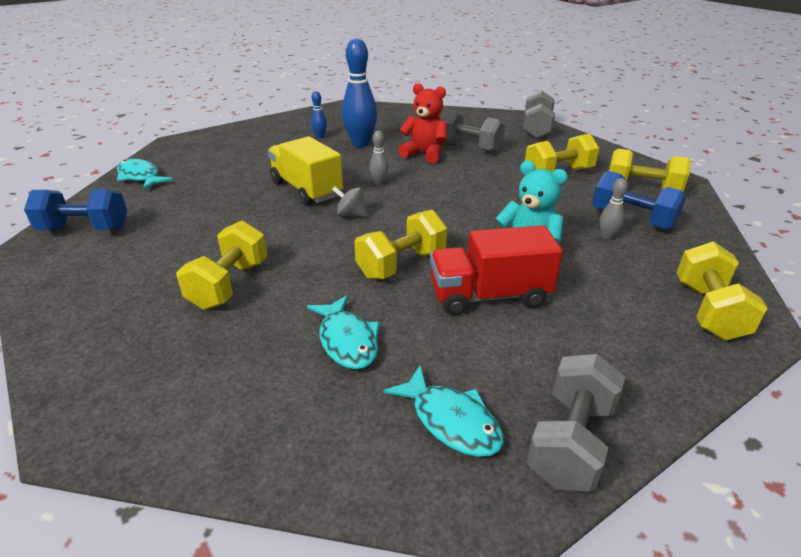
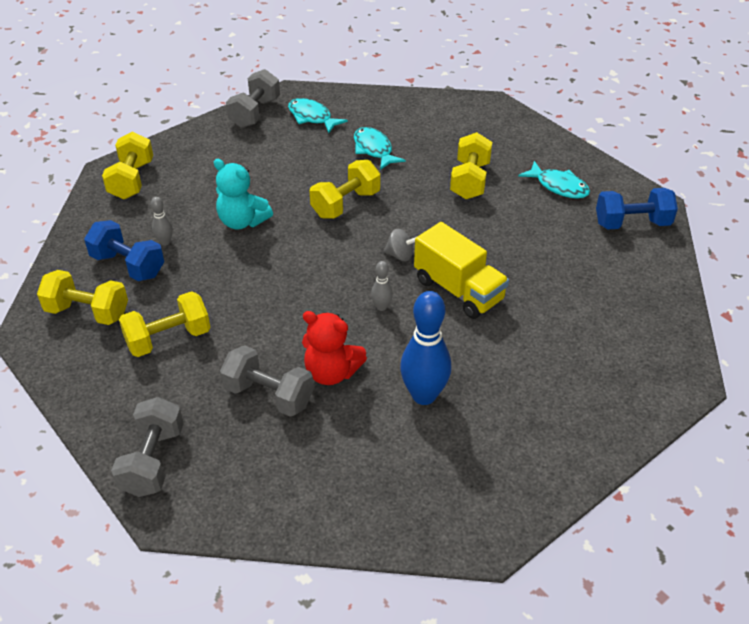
camera: 175 degrees right, 10 degrees up
turquoise fish [117,159,173,190] -> turquoise fish moved to [518,161,590,199]
blue bowling pin [311,91,327,138] -> none
red truck [430,225,563,316] -> none

